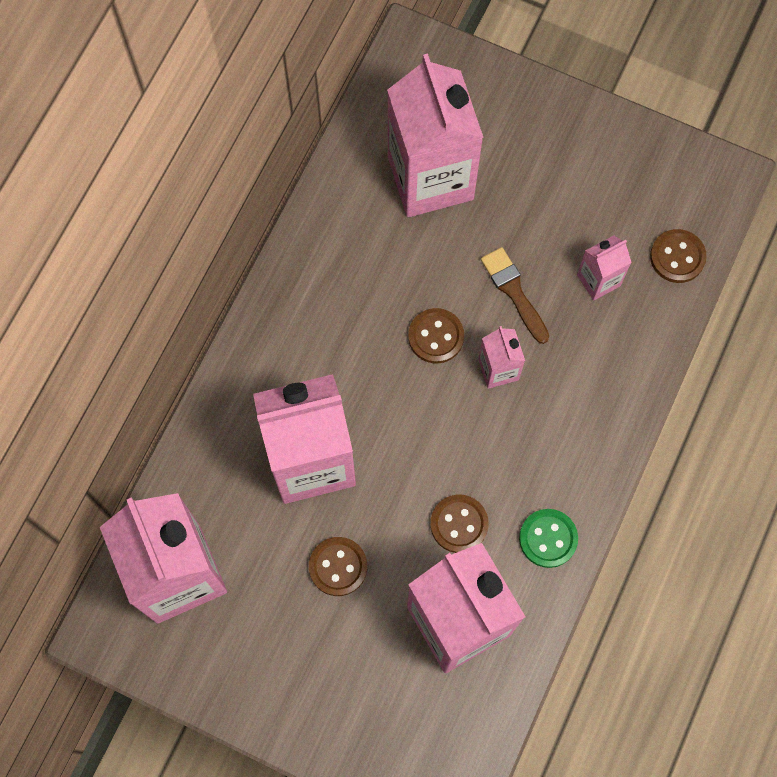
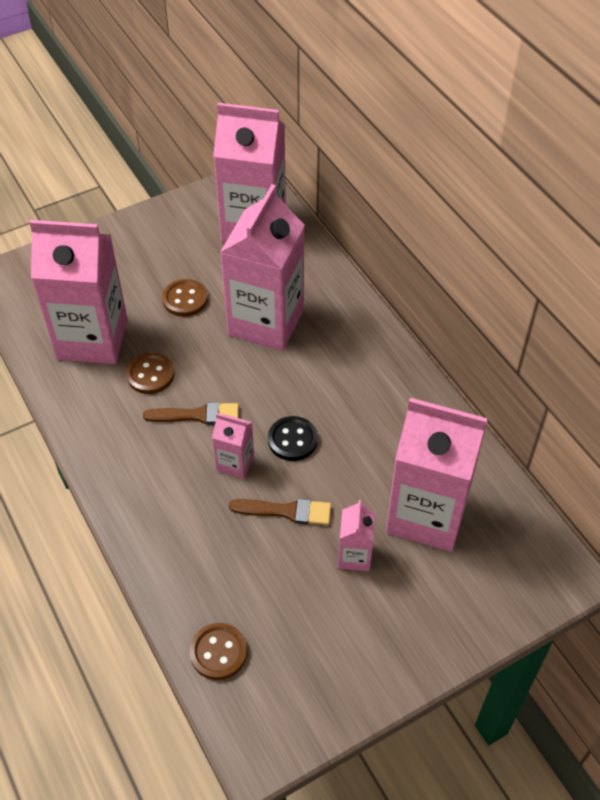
camera: 125 degrees right, 20 degrees down
brown button [408,308,464,364] -> black button [268,416,318,461]
green button [519,509,578,568] -> none
pink carton [577,235,632,301] -> pink carton moved to [338,500,375,571]
none -> brown brush [143,402,239,425]

